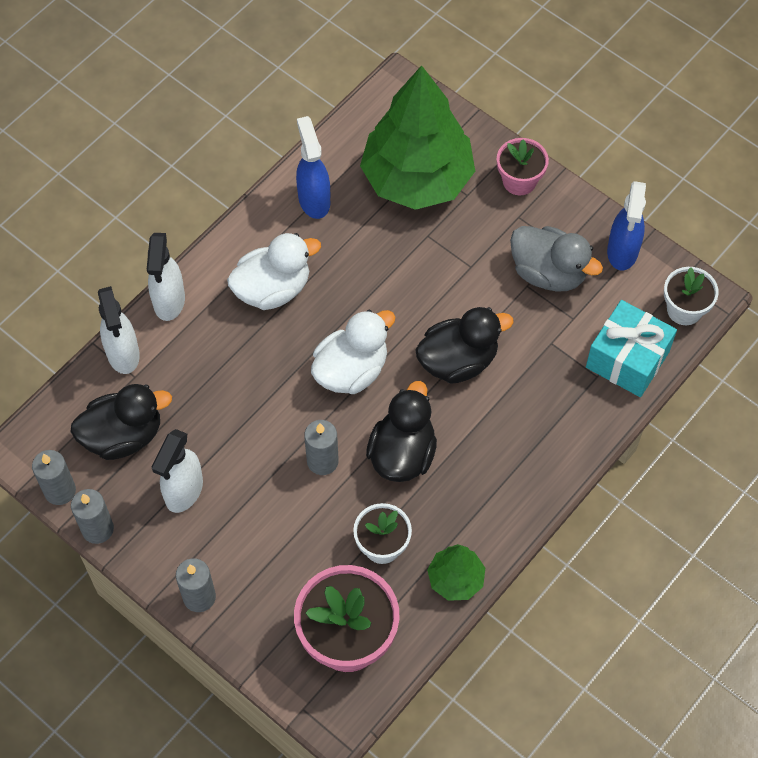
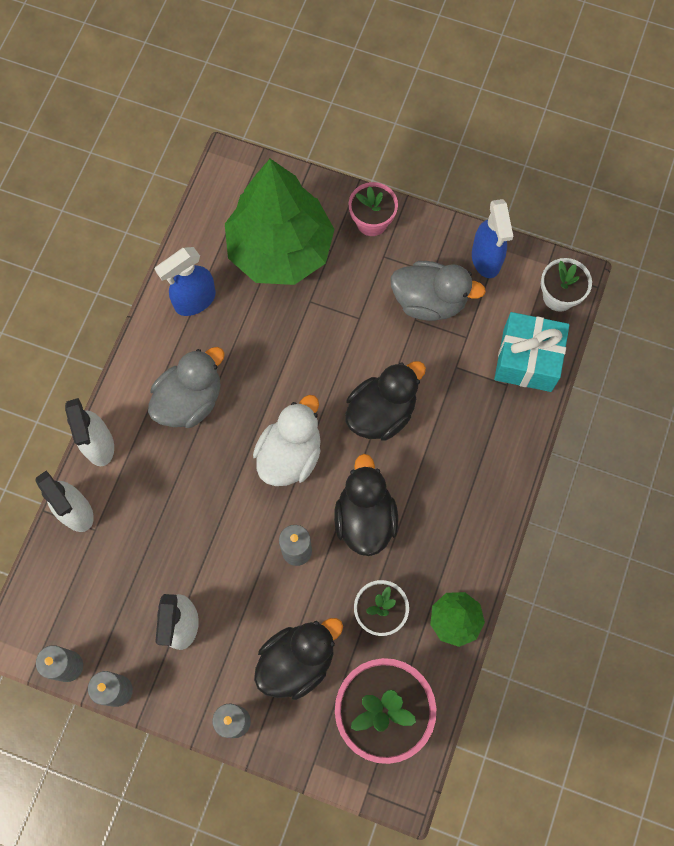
camera: 20 degrees left, 10 degrees up
black duck [71,384,172,460] -> black duck moved to [254,618,343,700]
white duck [227,233,321,310] -> grey duck [148,347,225,428]
blue spray bottle [296,116,330,219] -> blue spray bottle turned 90 degrees counterclockwise [155,247,216,316]

